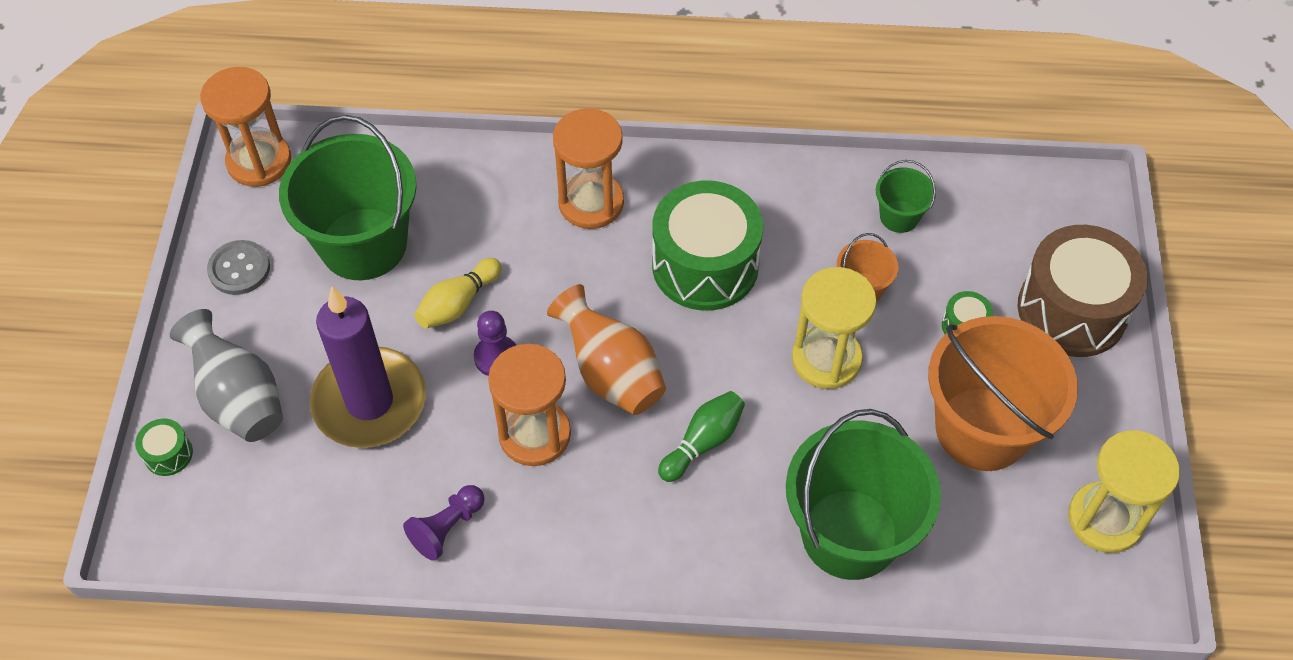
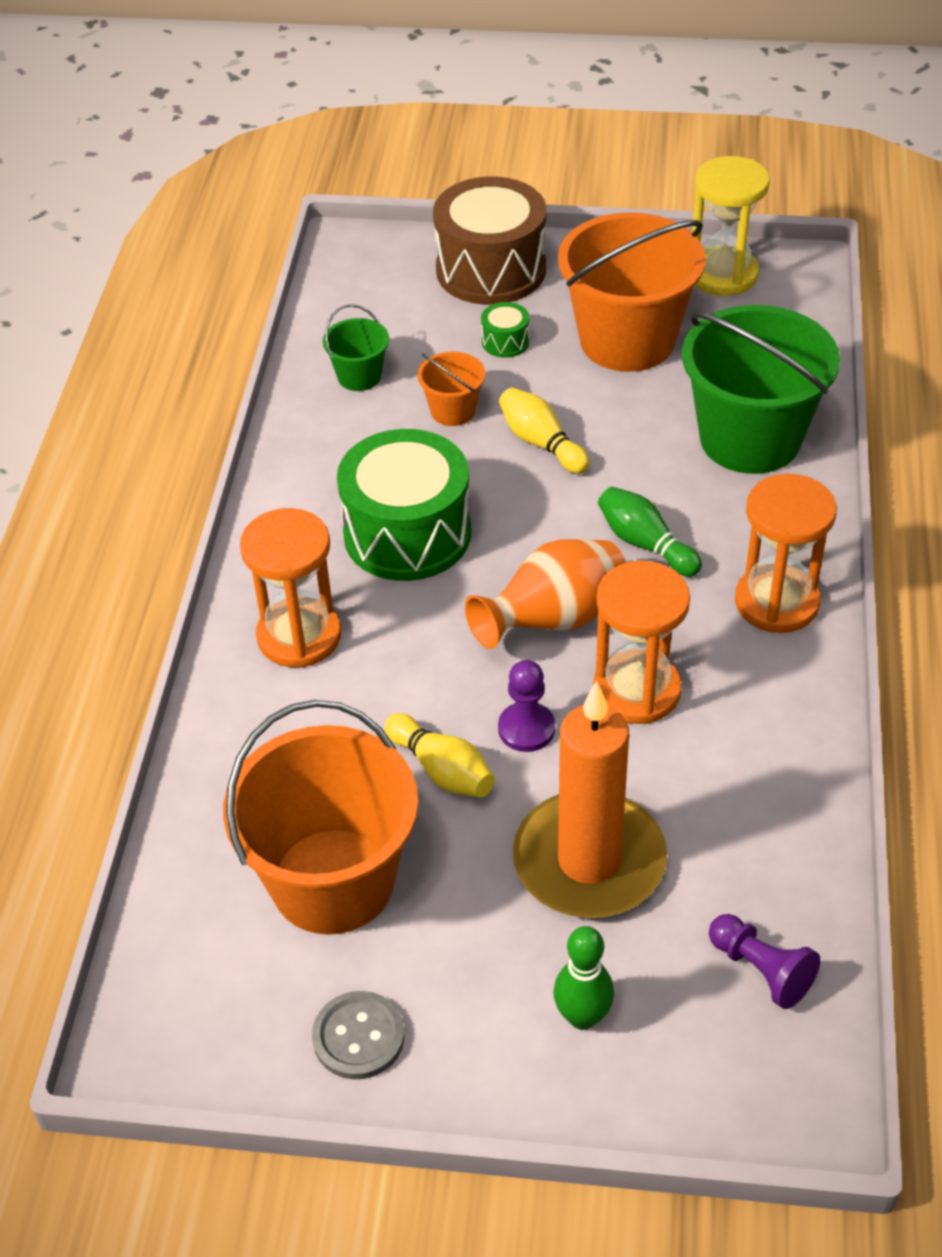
camera: 85 degrees left, 10 degrees down
green drum [135,419,193,476] -> none
grey vase [170,309,283,442] -> green bowling pin [553,926,614,1030]
orange hourglass [200,67,291,187] -> orange hourglass moved to [735,474,837,633]
green bucket [279,115,417,280] -> orange bucket [223,700,418,935]
purple candle [310,286,426,448] -> orange candle [513,681,667,918]
purple pawn [403,485,485,561] -> purple pawn moved to [709,914,820,1009]
yellow hourglass [792,267,877,389] -> yellow bowling pin [499,387,590,474]

